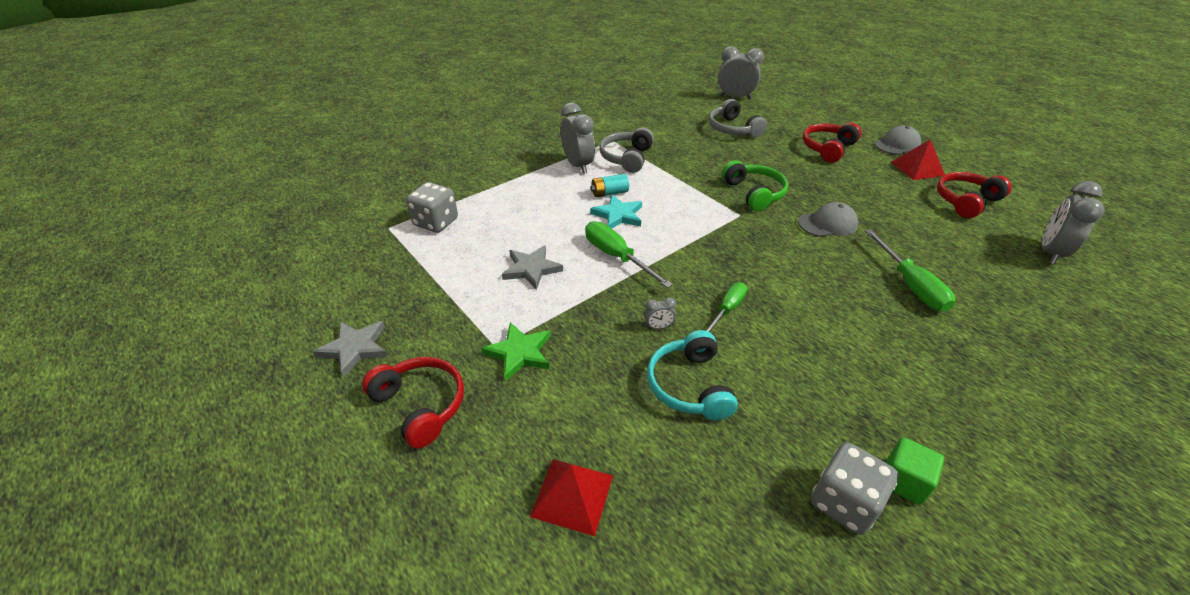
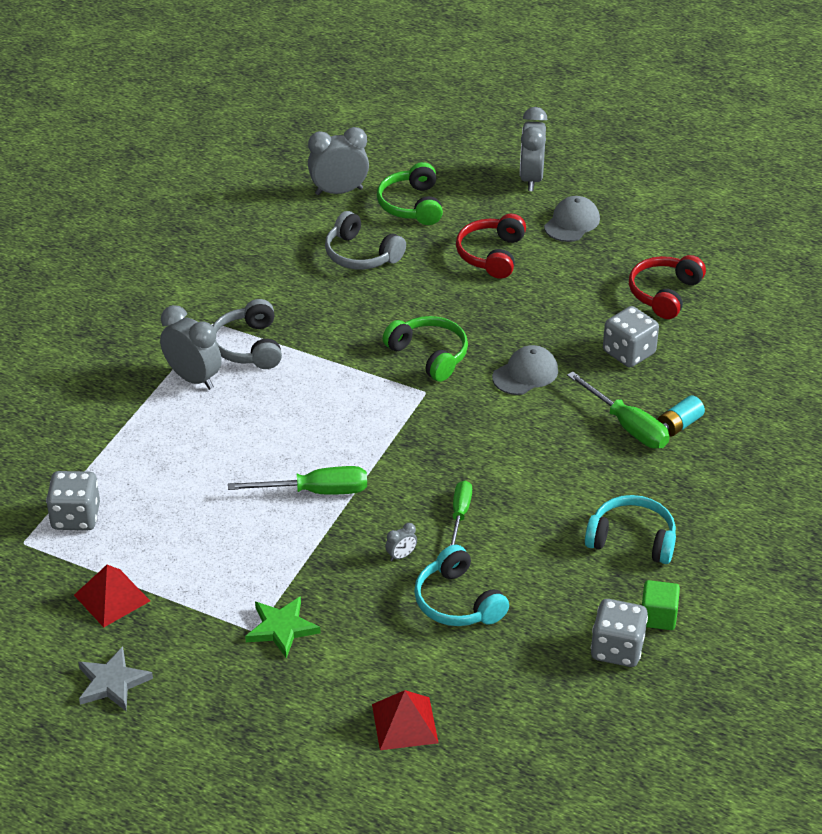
camera: 25 degrees left, 0 degrees up
red headphones [362,357,464,448] -> none
grey star [502,245,563,290] -> none
green screwdriver [585,221,673,288] -> green screwdriver turned 150 degrees clockwise [228,466,367,495]
turquoise star [590,194,642,229] -> none
turquoise battery [591,174,629,197] -> turquoise battery moved to [658,395,705,437]
red pyramid [891,139,945,180] -> red pyramid moved to [74,565,150,627]
grey clock [1042,181,1105,264] -> grey clock moved to [520,107,548,191]
none -> green headphones [377,162,443,225]
none -> turquoise headphones [585,495,676,564]
none -> grey dice [603,306,659,367]

